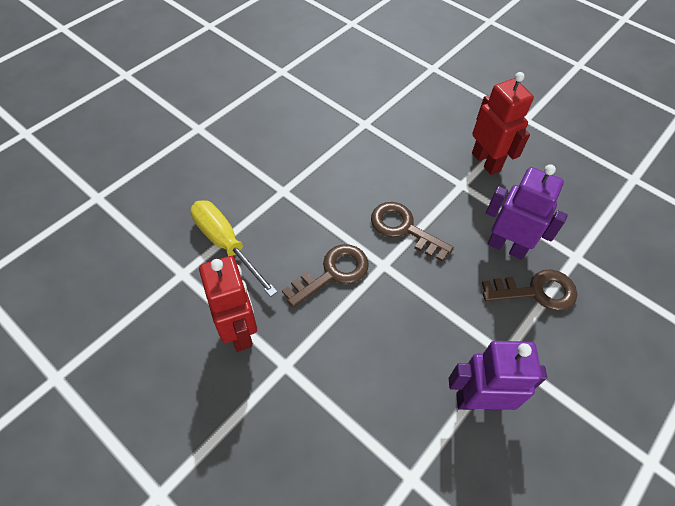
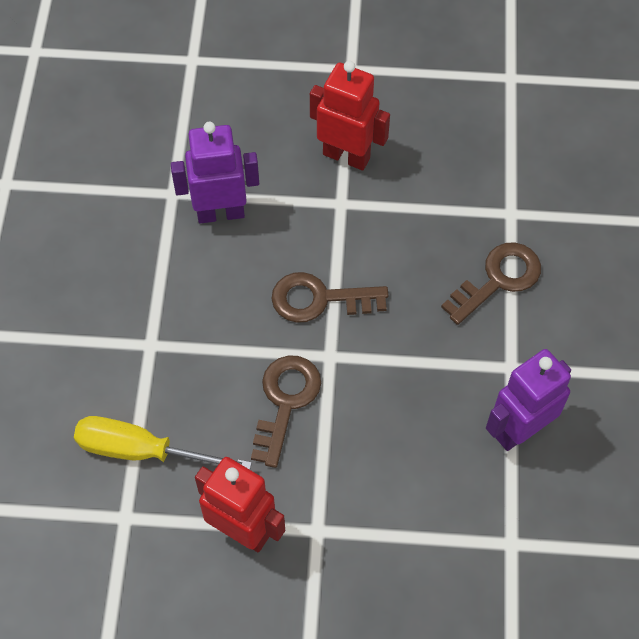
camera: 35 degrees left, 5 degrees up
purple robot [486,164,568,260] -> purple robot moved to [171,122,259,224]

